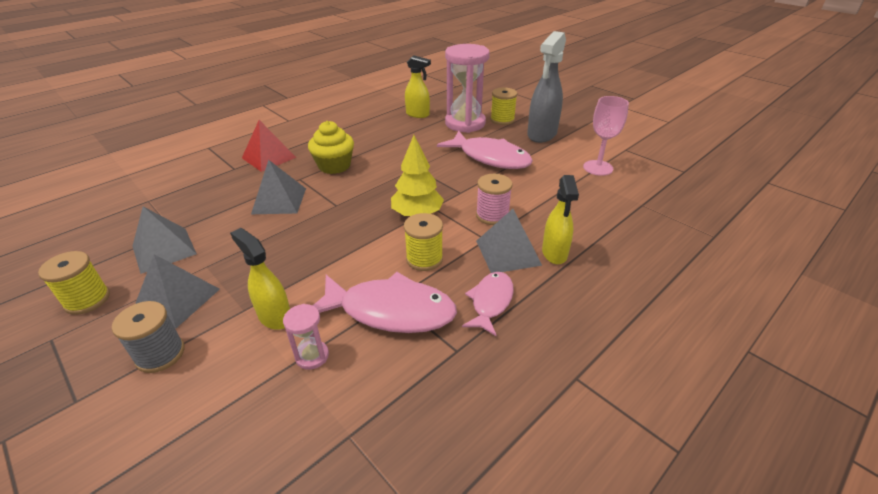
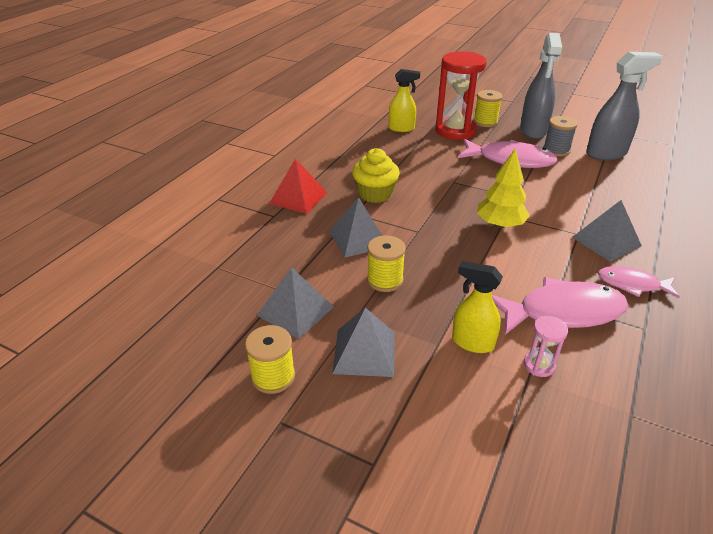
camera: 20 degrees left, 0 degrees up
grey spool [112,301,185,373] -> grey spool moved to [543,116,578,157]
yellow spool [404,213,443,271] -> yellow spool moved to [367,235,406,292]
pink hourglass [445,44,490,133] -> red hourglass [435,51,487,140]
pink fish [462,272,514,336] -> pink fish turned 75 degrees counterclockwise [598,266,680,298]
pink spool [476,174,513,225] -> none
yellow spray bottle [542,175,579,264] -> none
pink goblet [583,96,629,176] -> grey spray bottle [586,52,663,160]

